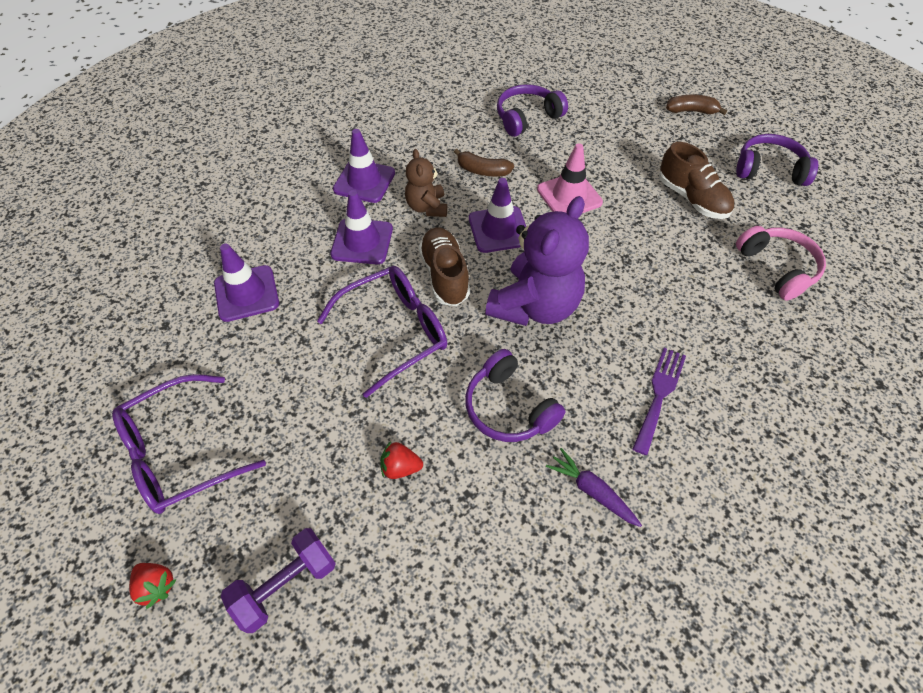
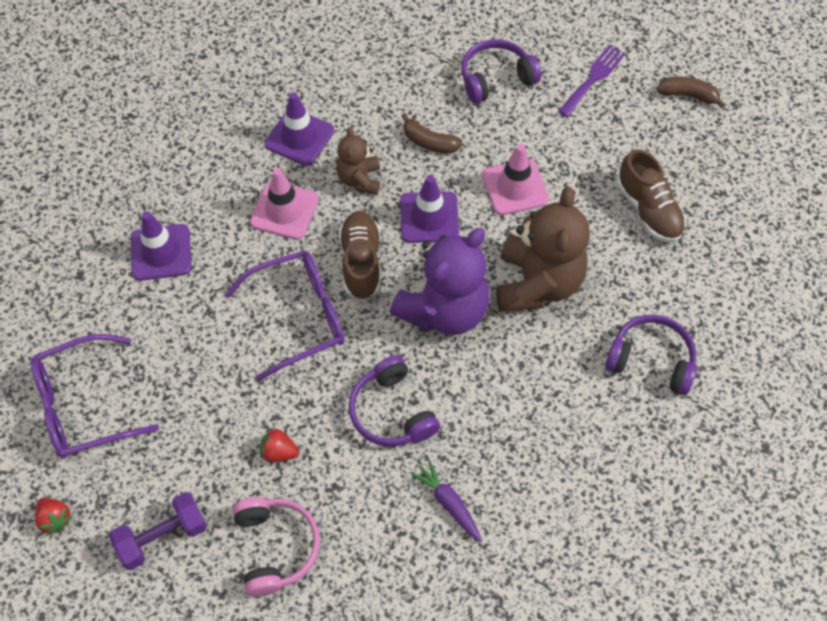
camera: 10 degrees right, 5 degrees up
purple traffic cone [330,190,393,264] -> pink traffic cone [250,168,319,240]
purple fork [633,348,686,455] -> purple fork moved to [558,45,626,117]
purple headphones [736,134,818,186] -> purple headphones moved to [605,315,697,395]
pink headphones [736,226,826,301] -> pink headphones moved to [233,497,320,597]
none -> brown teddy bear [496,187,590,312]

